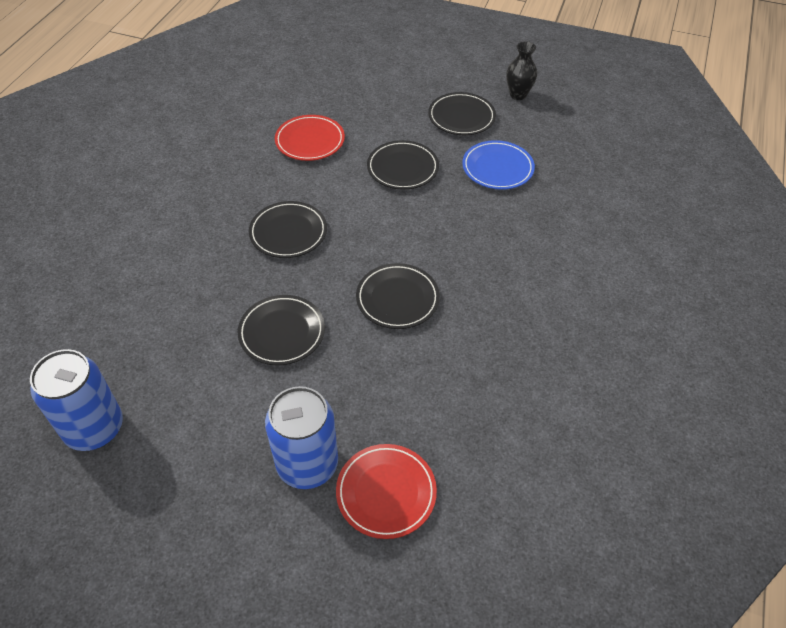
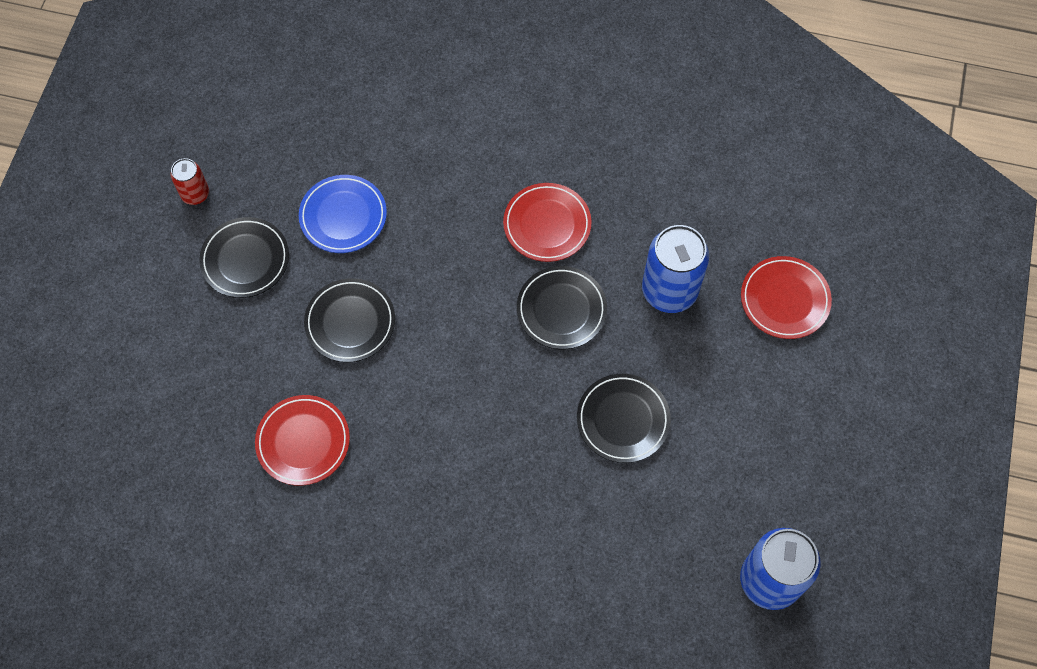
camera: 95 degrees left, 15 degrees up
black plate [249,201,327,258] -> none
blue can [265,386,338,489] -> blue can moved to [642,225,709,313]
black vase [507,41,537,100] -> red can [170,158,209,205]
none -> red plate [503,183,591,262]

